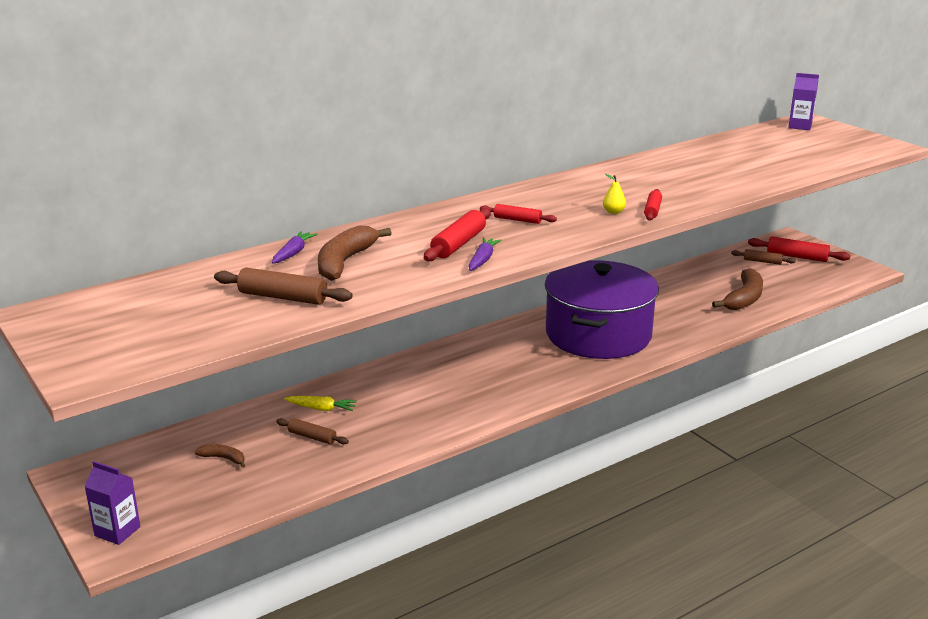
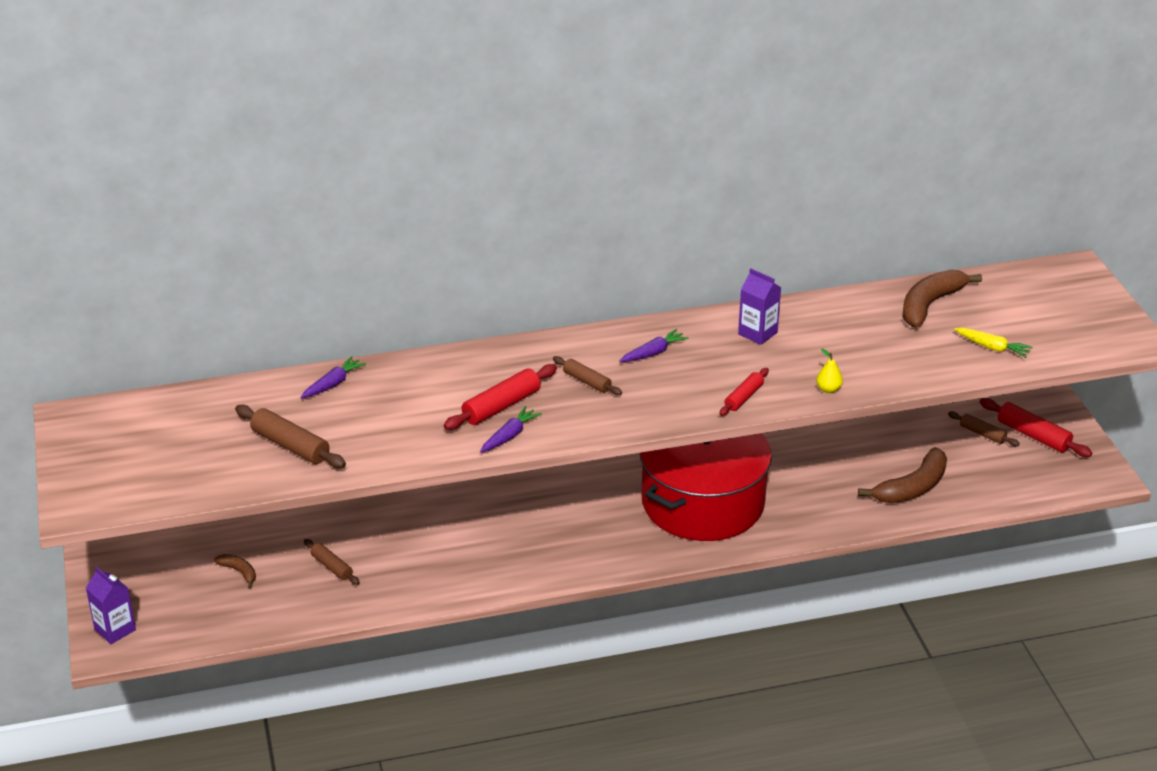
camera: 20 degrees right, 10 degrees up
yellow carrot [284,396,357,411] -> yellow carrot moved to [954,328,1033,358]
brown banana [318,225,392,281] -> brown banana moved to [902,269,982,328]
red rolling pin [480,204,557,224] -> brown rolling pin [553,356,622,395]
purple pot [545,260,659,359] -> red pot [640,433,772,541]
yellow pear [603,174,626,214] -> yellow pear moved to [816,348,843,393]
purple carton [788,73,819,130] -> purple carton moved to [738,268,781,345]
none -> purple carrot [619,329,689,362]

